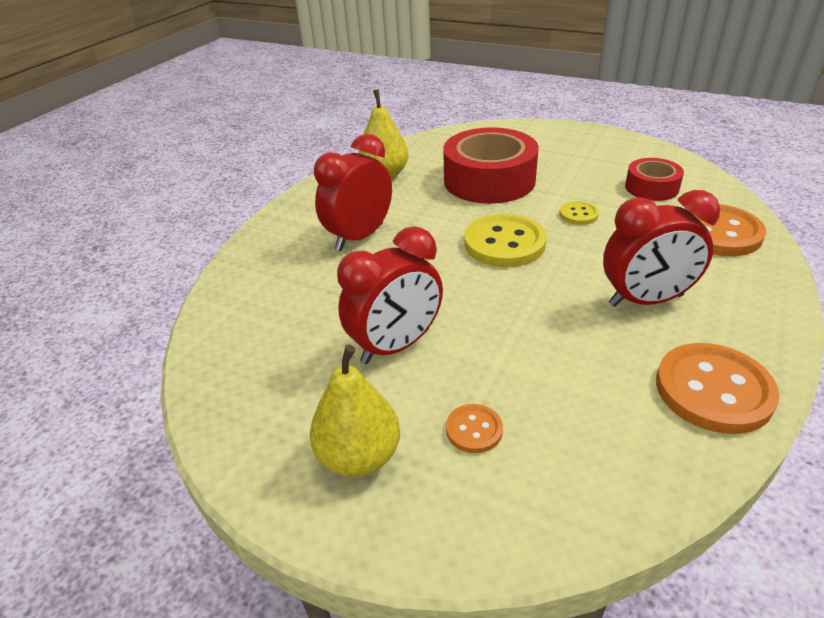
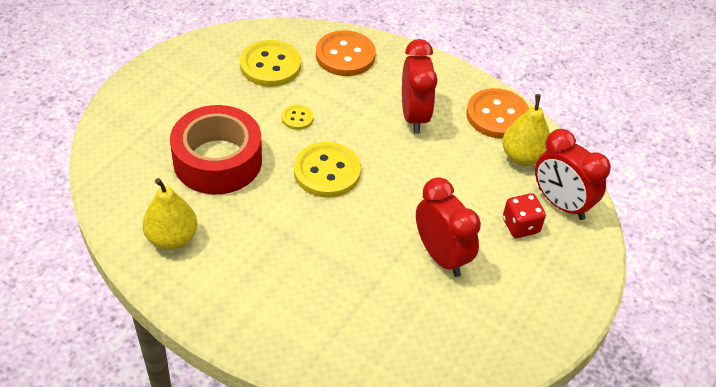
camera: 90 degrees left, 10 degrees up
yellow pear [310,345,400,477] -> yellow pear moved to [502,94,550,166]
red clock [314,134,392,251] -> red clock moved to [535,129,611,220]
orange button [446,404,503,453] -> red dice [503,193,546,238]
red tape [625,158,684,201] -> yellow button [240,40,301,87]

